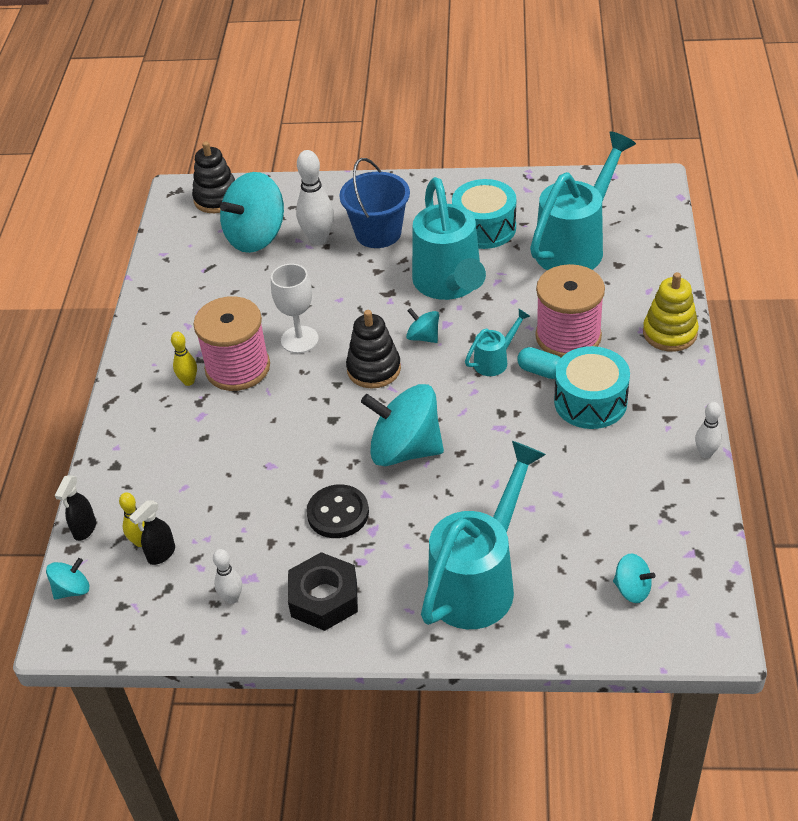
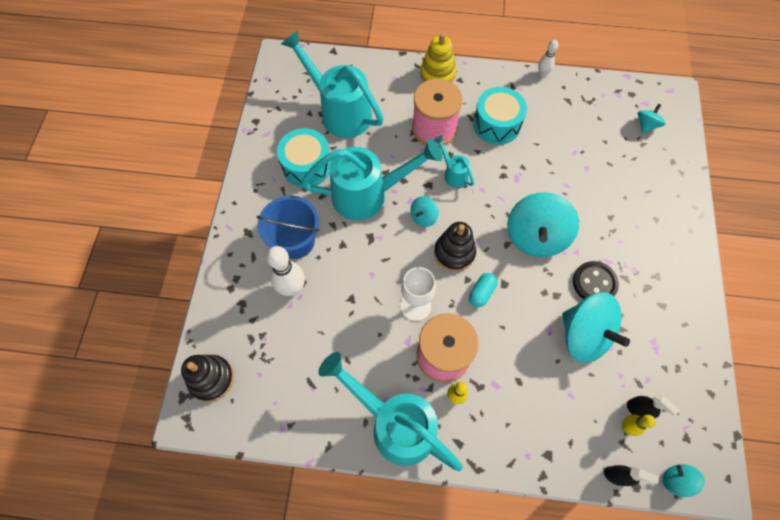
camera: 90 degrees left, 20 degrees up
white bowling pin [213,549,242,604] -> none
turquoise spinning top [220,172,284,253] -> turquoise spinning top moved to [562,292,630,363]
black nut [288,552,358,631] -> none
turquoise watering can [421,441,546,629] -> turquoise watering can moved to [318,352,463,471]
turquoise capsule [517,347,561,379] -> turquoise capsule moved to [469,273,497,307]

